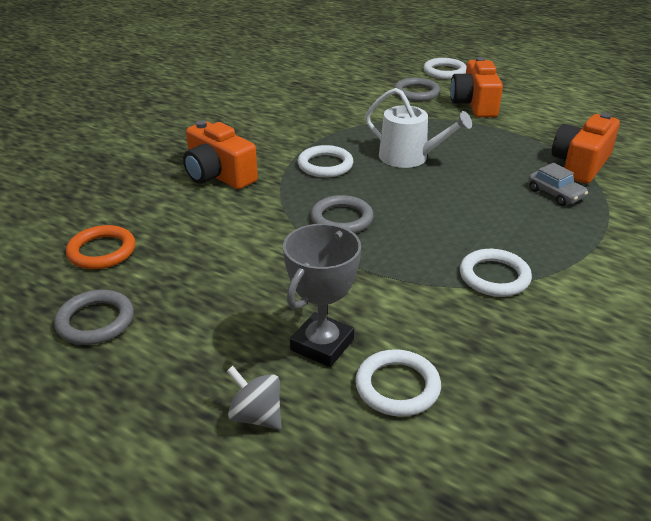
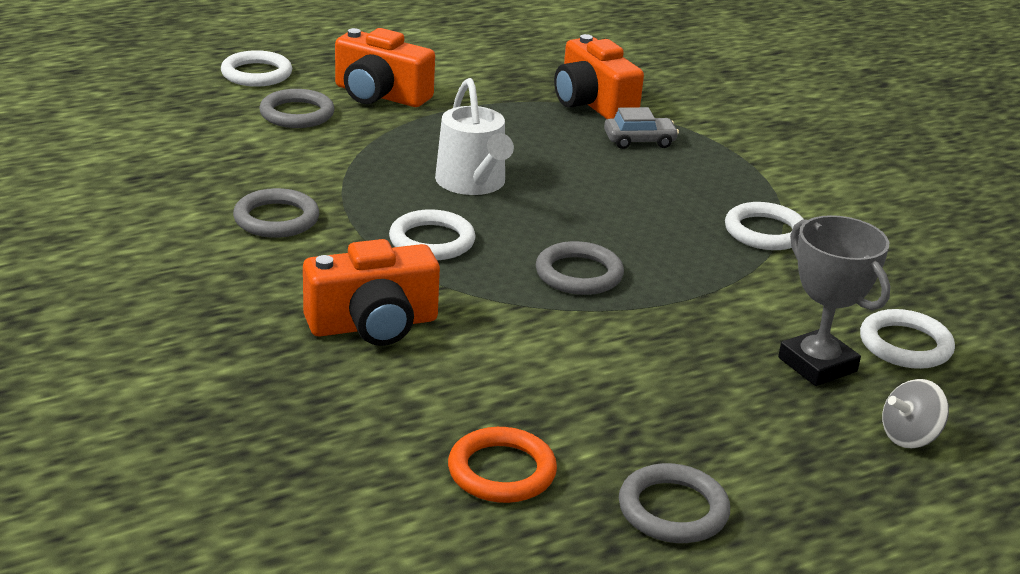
camera: 65 degrees left, 5 degrees down
white watering can [365,88,472,168] -> white watering can turned 105 degrees clockwise [435,78,514,195]
none -> grey ring [233,188,319,238]

